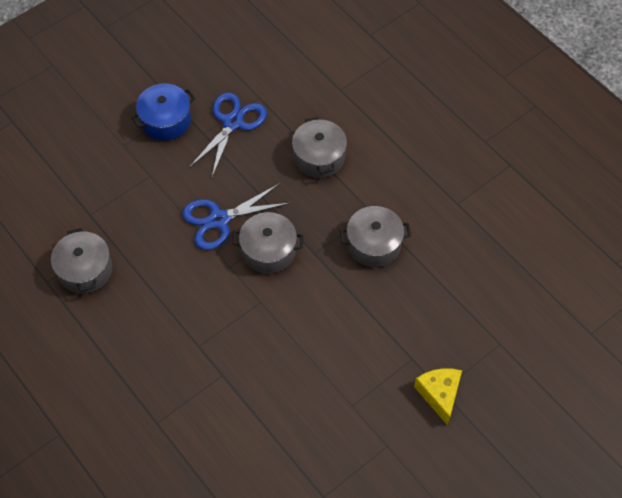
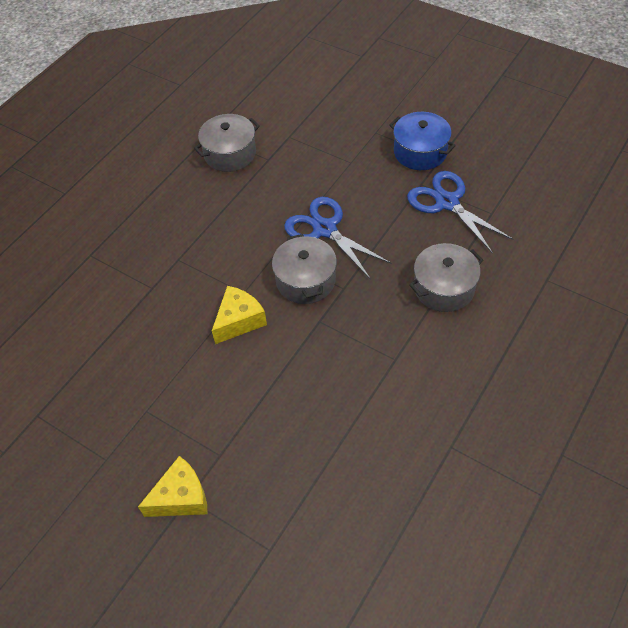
camera: 75 degrees right, 5 degrees down
blue scissors [189,92,267,177] -> blue scissors turned 135 degrees counterclockwise [407,171,513,254]
grey pot [340,206,411,267] -> none
none -> yellow cheese [212,286,267,344]

